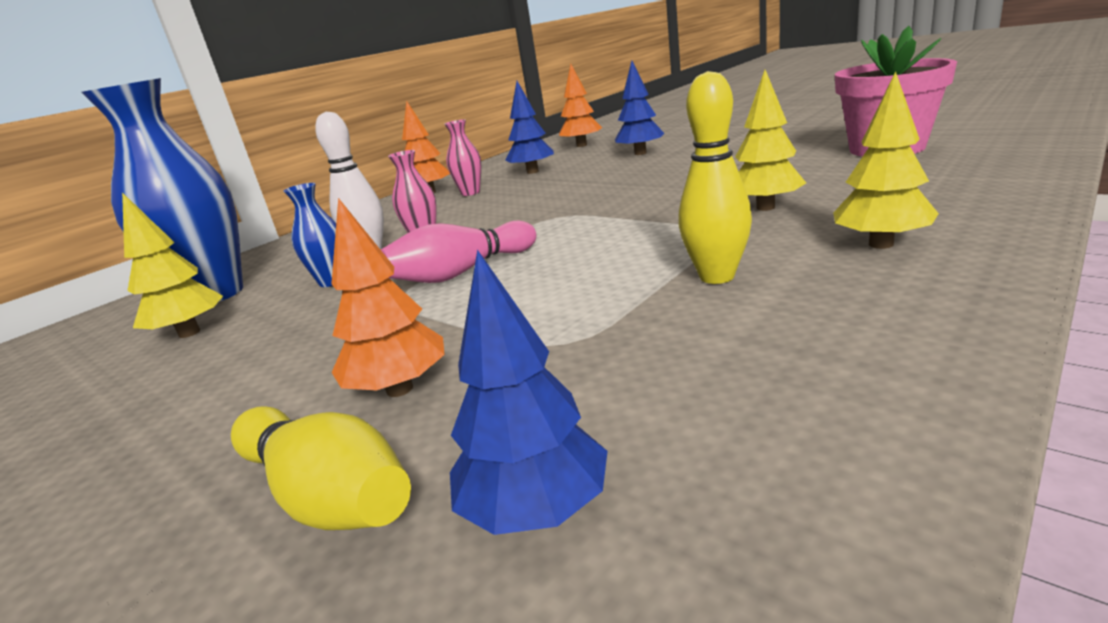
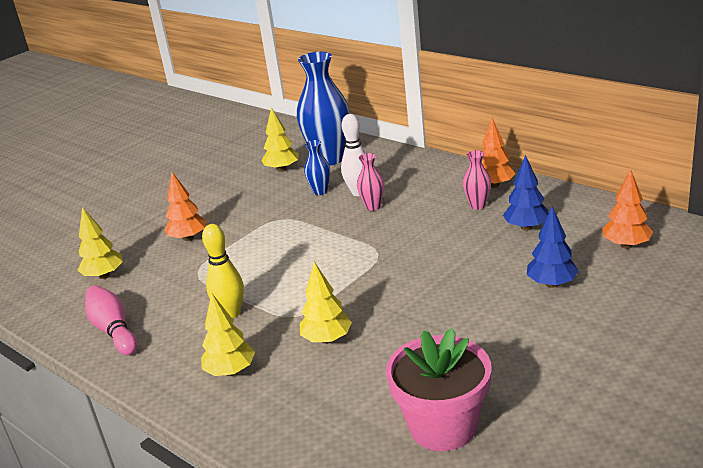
camera: 90 degrees right, 5 degrees up
yellow bowling pin [231,406,411,530] -> none
pink bowling pin [381,221,536,283] -> pink bowling pin moved to [85,286,138,355]
blue tree [450,249,608,535] -> yellow tree [77,207,123,279]

